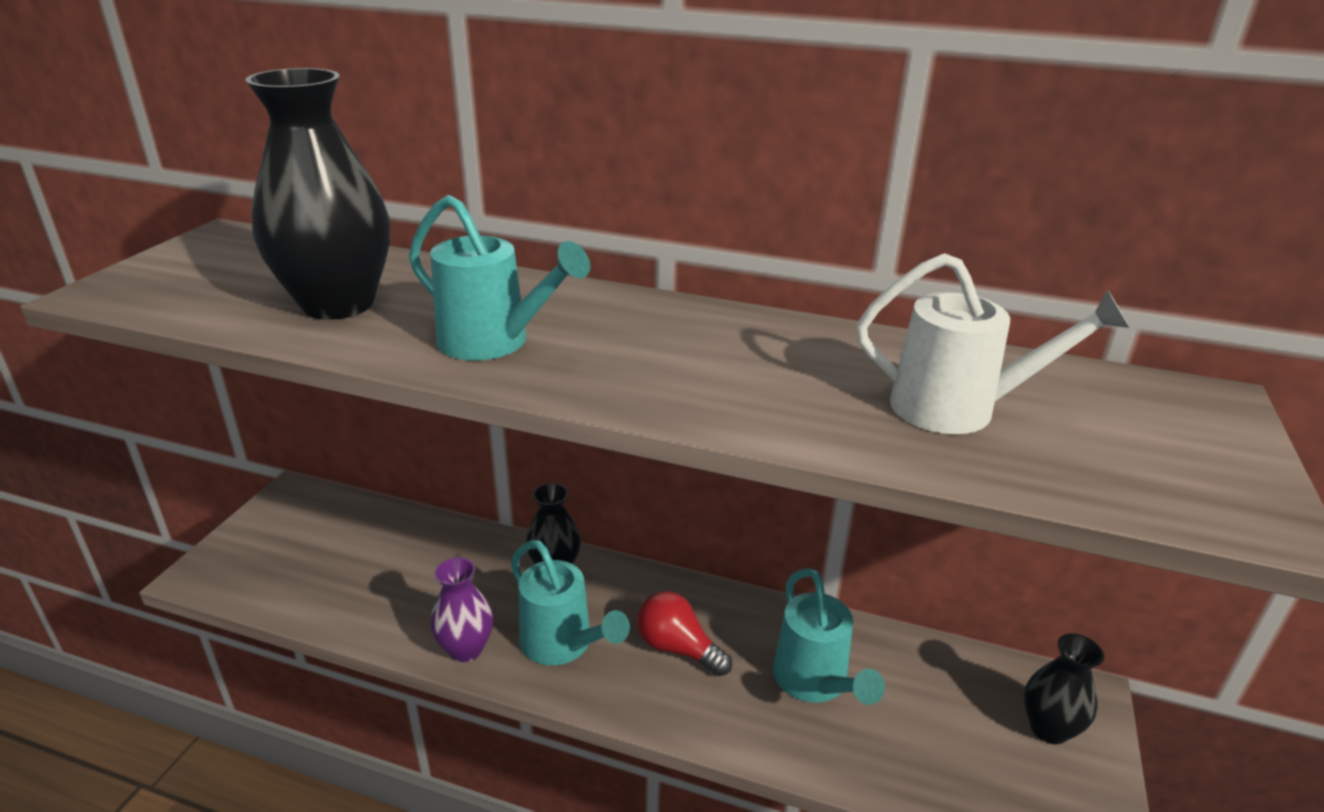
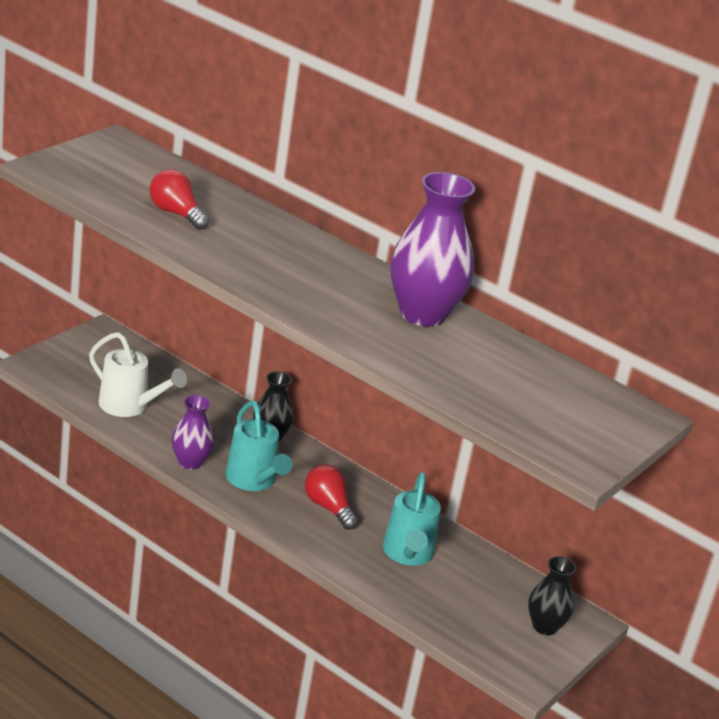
camera: 15 degrees right, 0 degrees up
black vase [245,68,390,320] -> red light bulb [149,169,210,230]
turquoise watering can [409,195,590,360] -> none
white watering can [857,253,1130,434] -> white watering can moved to [89,332,187,417]
none -> purple vase [390,172,475,327]

